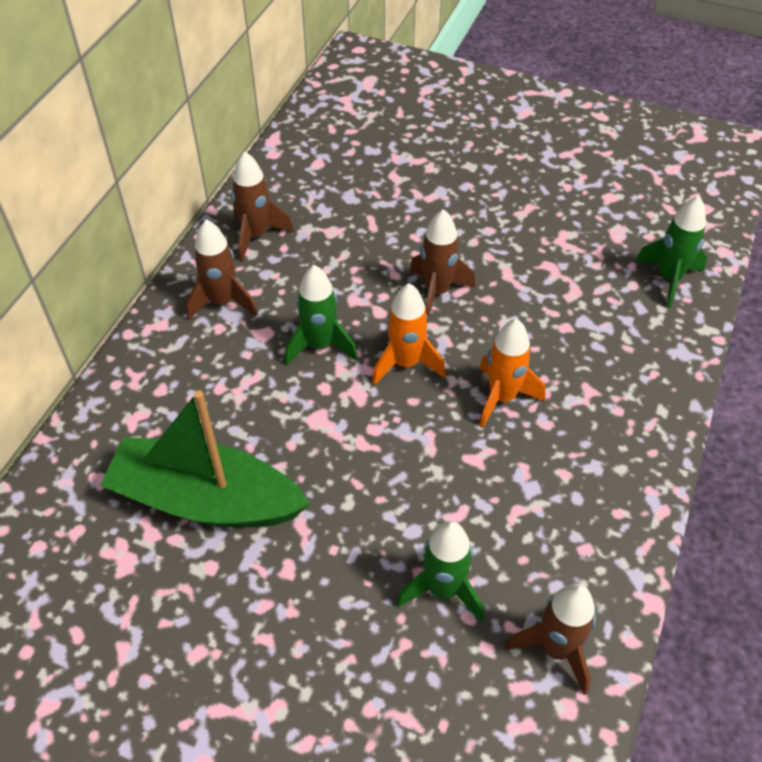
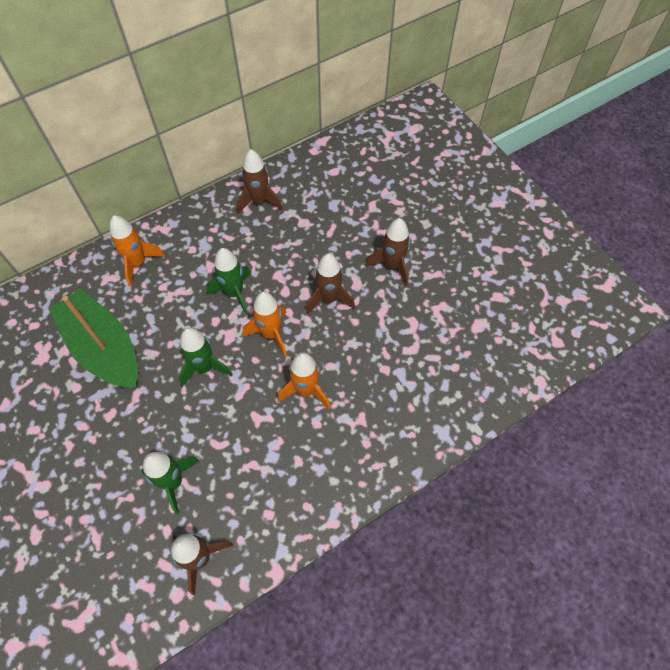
camera: 35 degrees right, 10 degrees up
brown rocket [186,220,258,321] -> brown rocket moved to [366,218,410,286]
green rocket [635,196,707,308] -> green rocket moved to [179,328,233,387]
none -> orange rocket [110,215,165,286]

